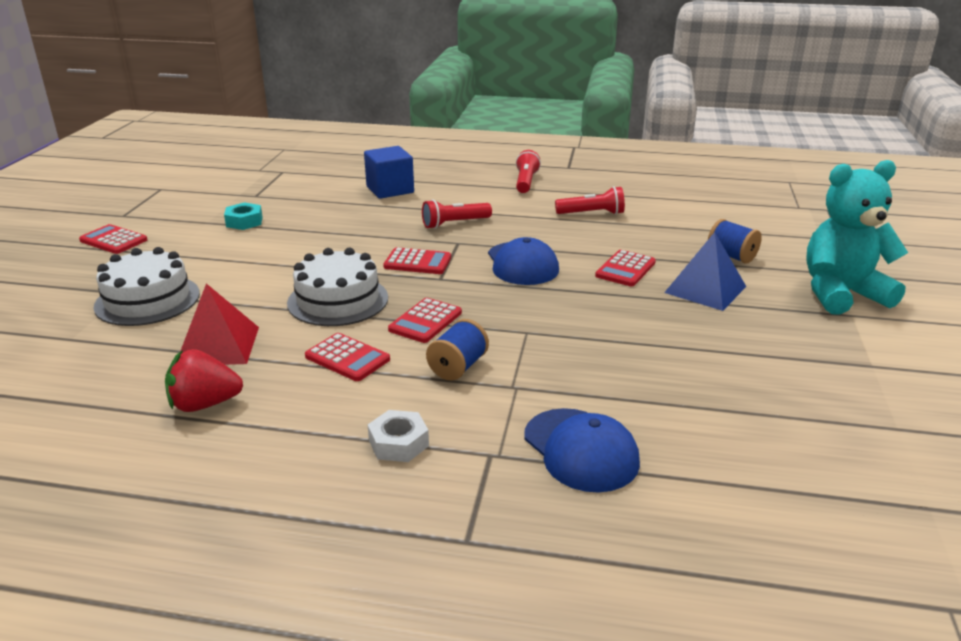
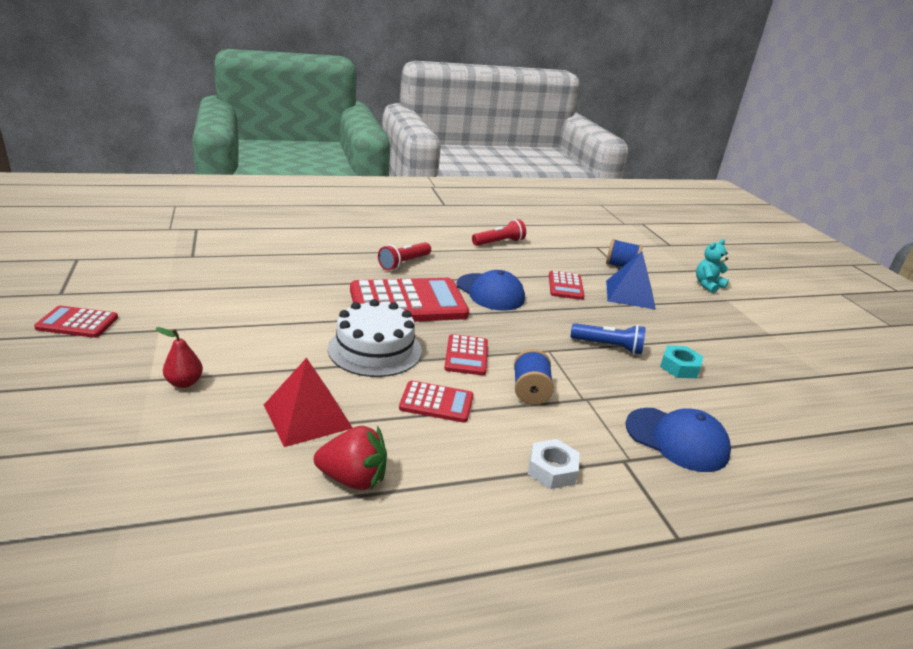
camera: 30 degrees left, 0 degrees up
white cake [93,247,200,326] -> red pear [156,327,203,388]
red strawberry [165,349,243,412] -> red strawberry turned 135 degrees counterclockwise [314,426,387,491]
turquoise nut [224,202,263,230] -> turquoise nut moved to [660,345,703,378]
blue cube [364,146,414,199] -> none
red calculator [383,247,451,274] -> red calculator [350,278,469,322], size x2.01
red flashlight [516,150,541,193] -> none
turquoise teddy bear [806,160,908,315] -> turquoise teddy bear [696,239,729,293], size x0.50
none -> blue flashlight [571,323,646,354]

